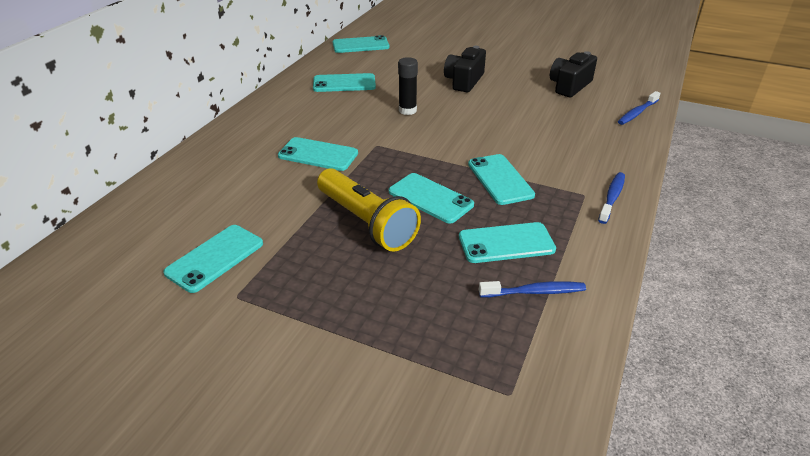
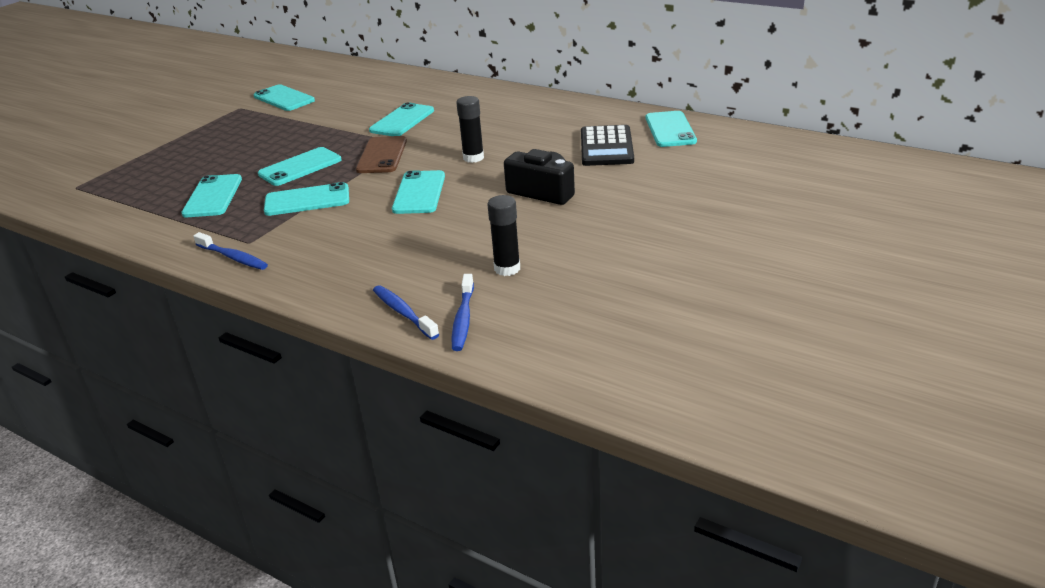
camera: 100 degrees right, 5 degrees down
turquoise phone [313,73,376,92] -> turquoise phone moved to [392,170,445,214]
yellow flashlight [317,168,421,252] -> none
blue toothbrush [479,281,586,298] -> blue toothbrush moved to [452,274,474,351]
black camera [550,51,597,97] -> black glue stick [487,195,520,276]
none -> brown phone [356,136,407,173]
none -> black calculator [581,125,634,166]

